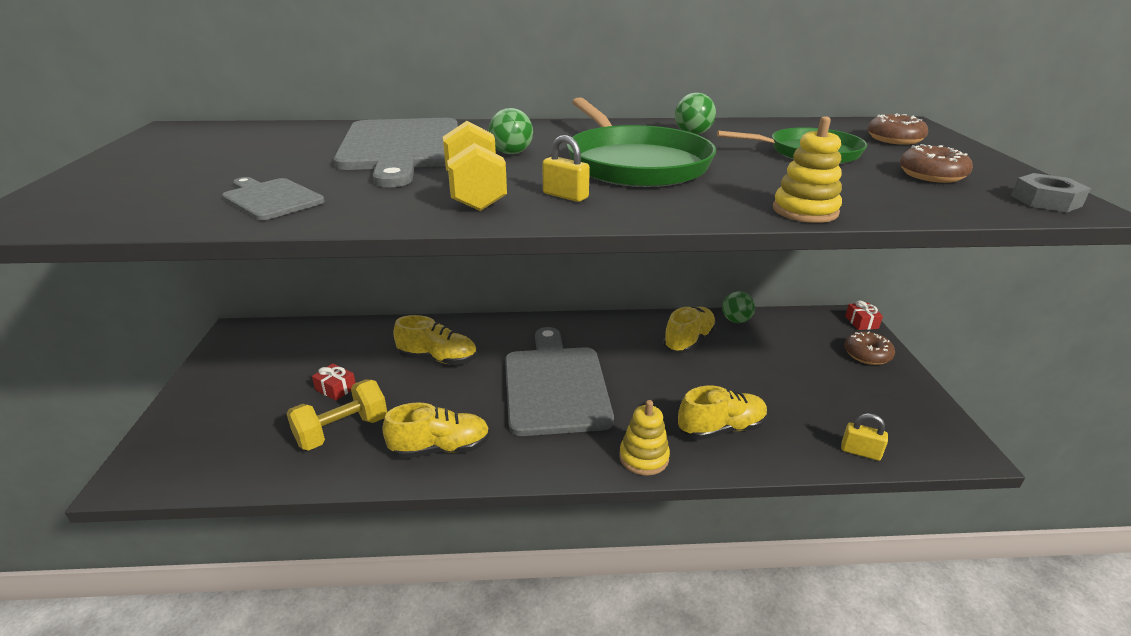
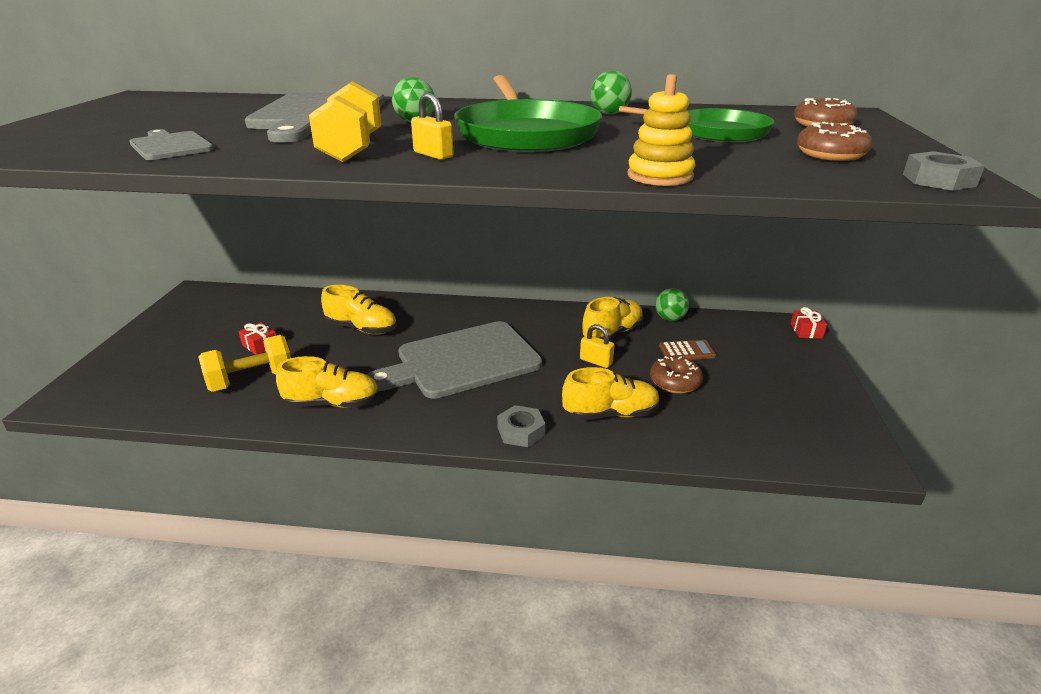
camera: 10 degrees right, 0 degrees up
grey cutting board [505,327,614,436] -> grey cutting board turned 120 degrees counterclockwise [367,321,542,399]
yellow stacking toy [619,400,670,476] -> grey nut [497,405,545,447]
yellow padlock [841,413,888,461] -> yellow padlock moved to [580,324,615,368]
brown donut [844,331,895,365] -> brown donut moved to [650,356,703,394]
none -> brown calculator [659,340,716,360]

